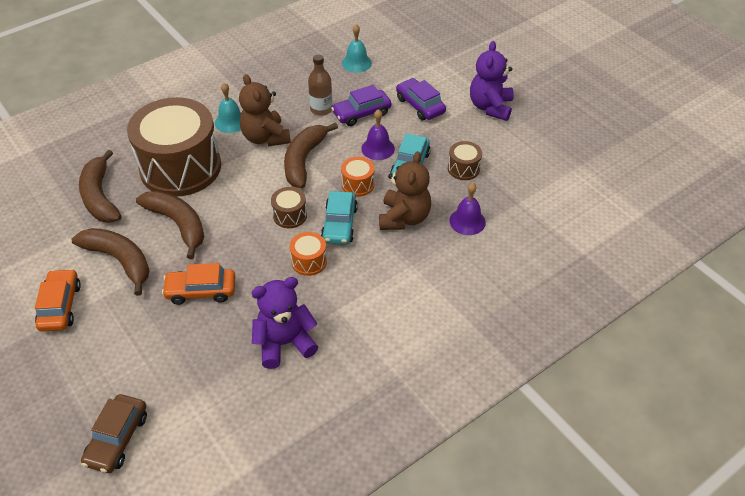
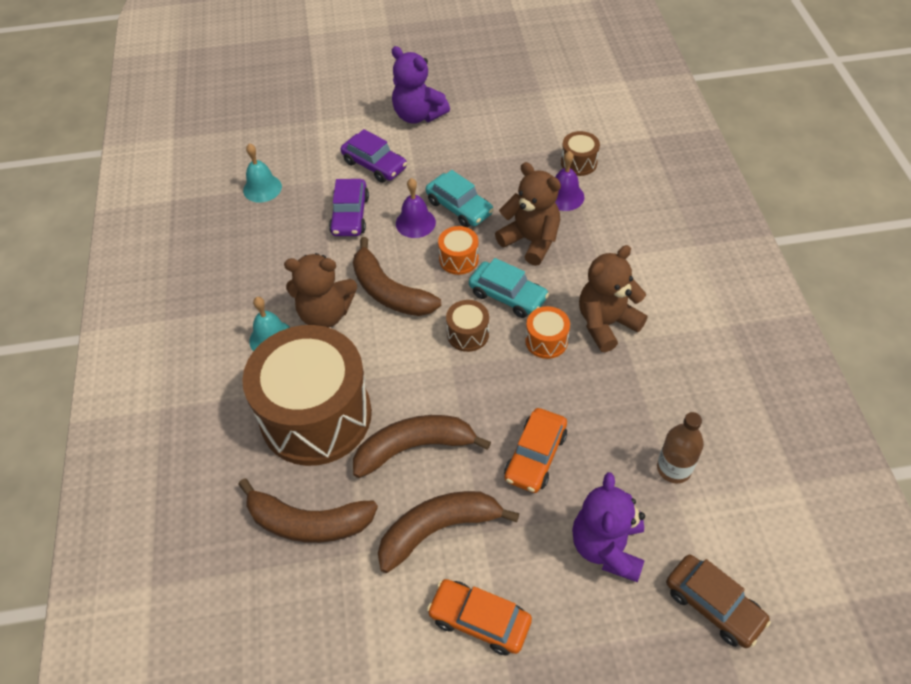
camera: 60 degrees left, 5 degrees up
purple teddy bear [251,277,318,369] -> purple teddy bear moved to [572,472,645,582]
brown bottle [308,54,333,116] -> brown bottle moved to [657,412,704,484]
purple car [396,78,446,120] -> purple car turned 135 degrees counterclockwise [341,129,407,183]
brown drum [448,141,482,180] -> brown drum moved to [561,131,600,176]
none -> brown teddy bear [579,245,647,352]

